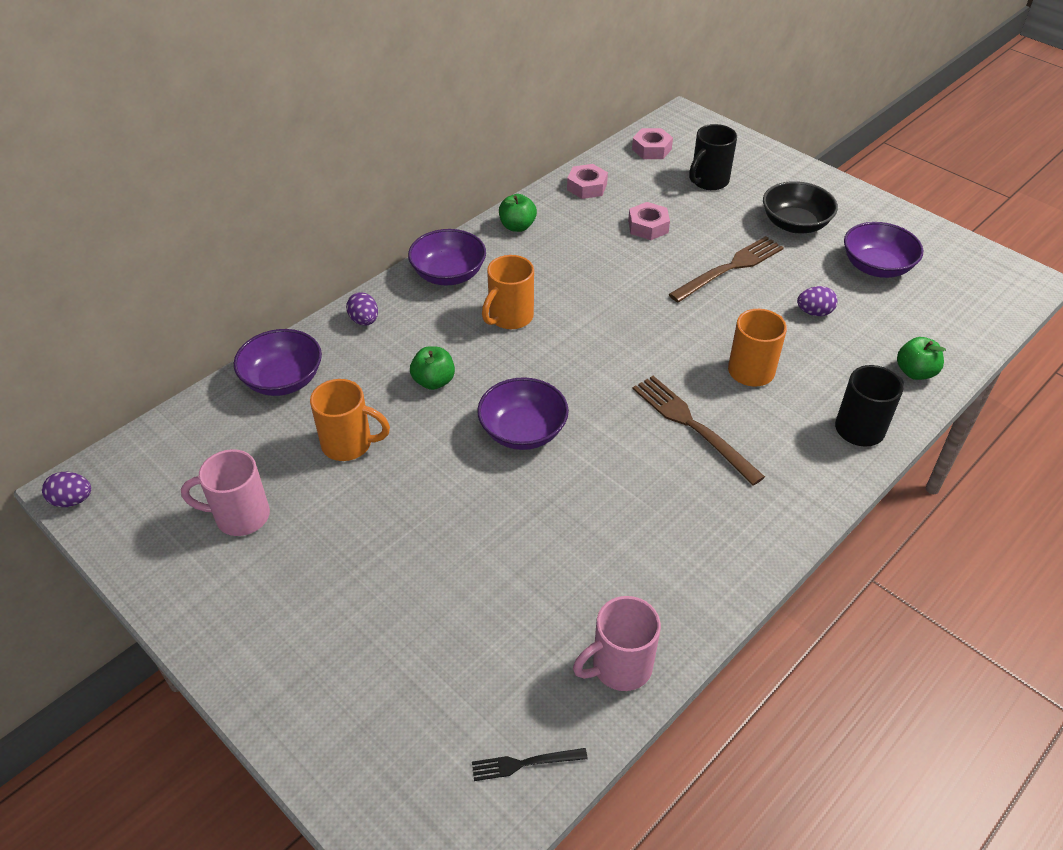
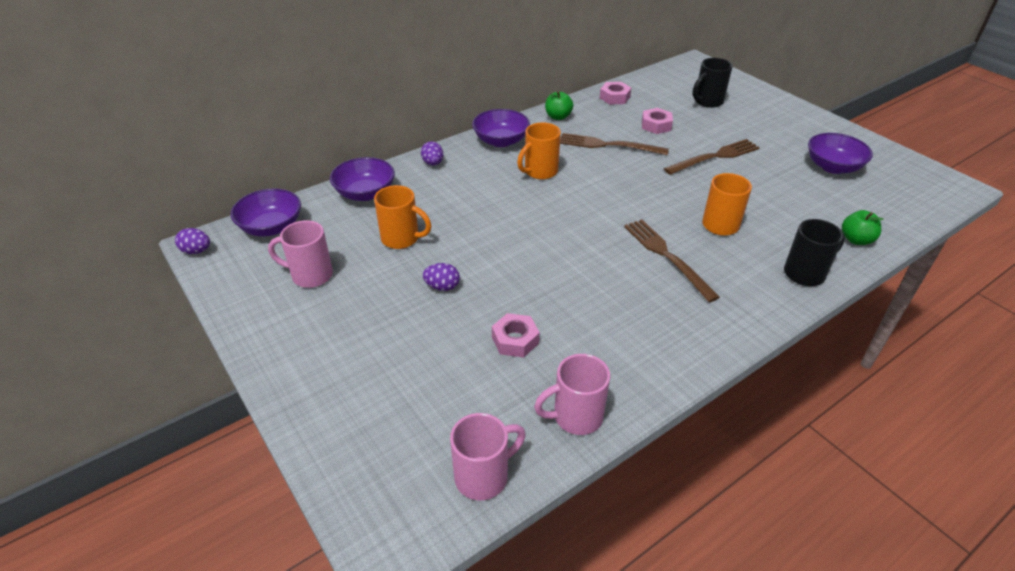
camera: 10 degrees right, 5 degrees down
green apple [410,346,455,390] -> none
black fork [472,748,588,781] -> pink mug [450,413,526,500]
purple bowl [477,377,569,450] -> purple bowl moved to [231,188,301,236]
pink nut [632,128,673,159] -> pink nut moved to [492,313,540,357]
black bowl [763,181,838,233] -> none
purple egg [797,286,838,316] -> purple egg moved to [423,263,460,291]
none -> brown fork [560,133,669,155]

